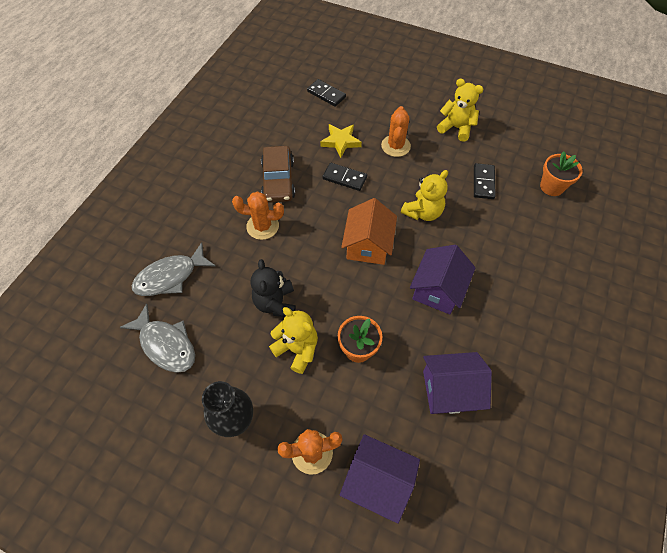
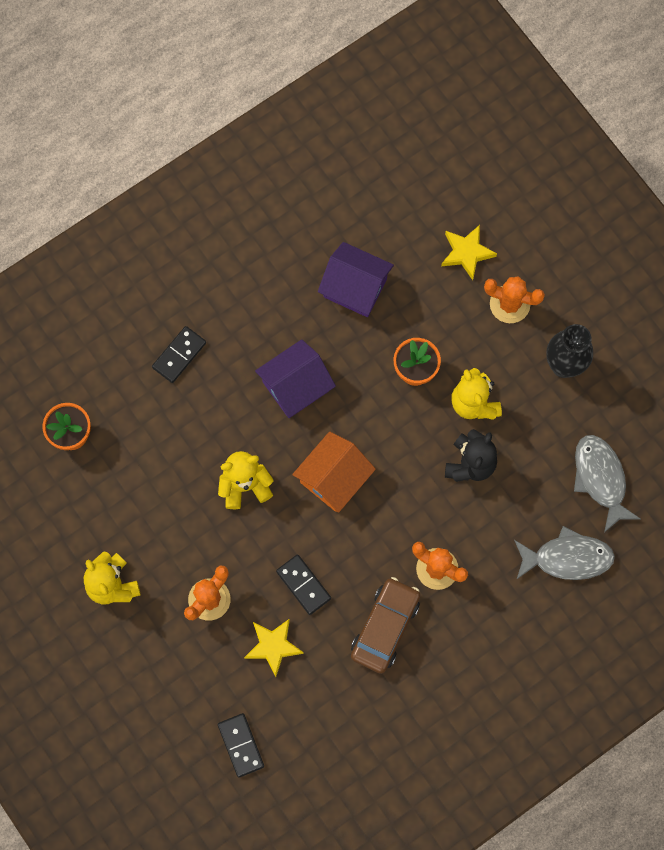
camera: 150 degrees left, 15 degrees up
purple house [340,434,420,524] -> yellow star [441,225,497,280]
black domino [474,163,496,199] -> black domino moved to [152,326,206,383]

